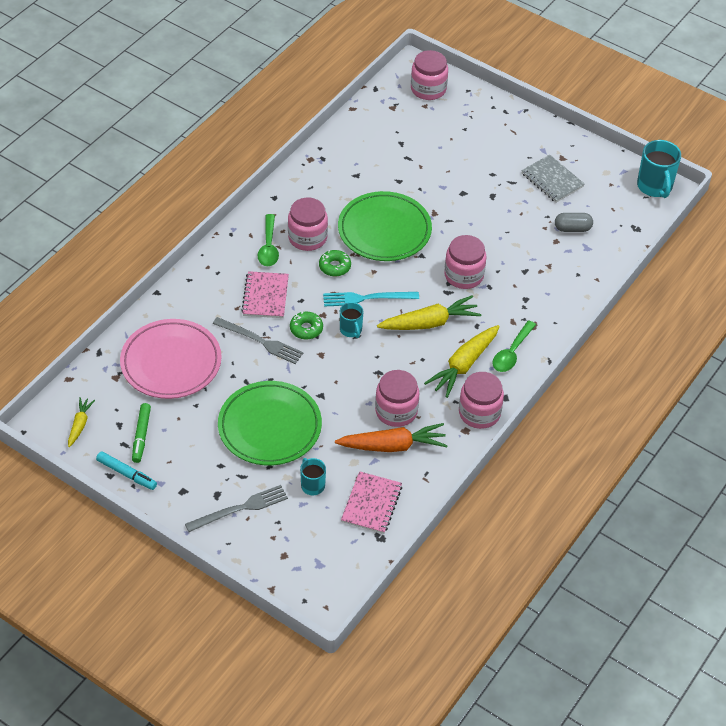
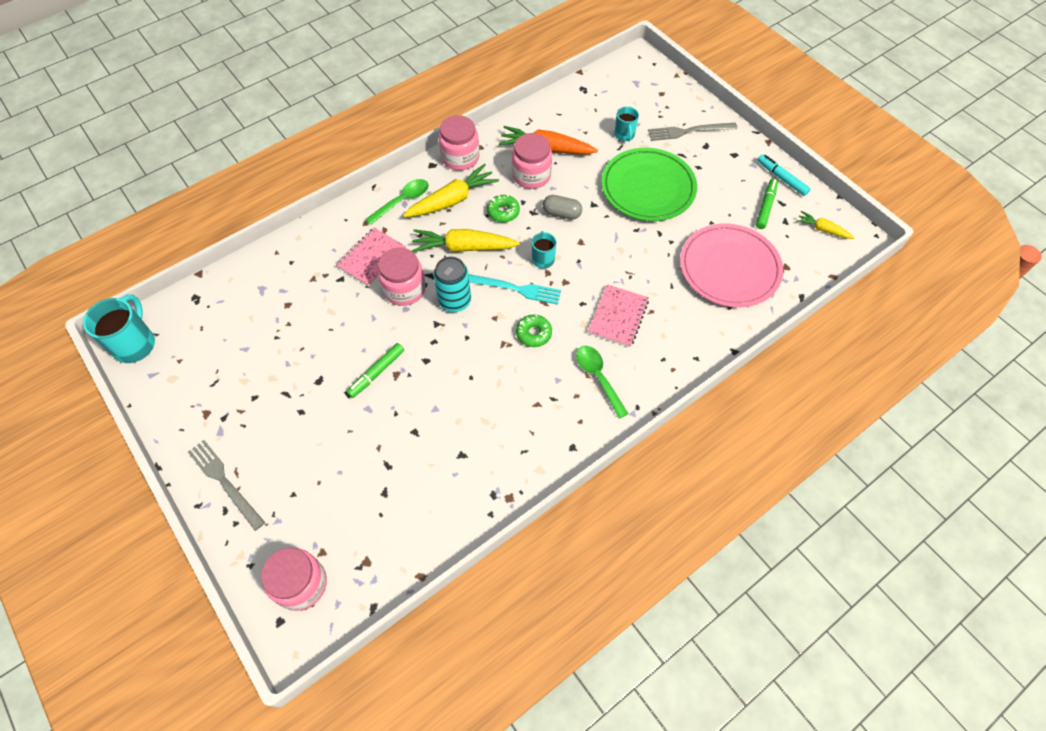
camera: 160 degrees left, 10 degrees up
yellow carrot [68,397,95,447] -> yellow carrot turned 90 degrees clockwise [796,211,855,239]
grey fork [213,317,303,364] -> grey fork moved to [188,440,265,531]
green spoon [258,214,279,266] -> green spoon turned 45 degrees counterclockwise [576,346,628,419]
pink jar [288,198,328,251] -> none
green donut [290,311,323,339] -> green donut moved to [487,195,520,222]
green plate [338,191,432,261] -> none
pink notebook [341,471,402,534] -> pink notebook moved to [336,227,406,287]
grey notebook [521,154,585,203] -> none
grey capsule [555,213,593,232] -> grey capsule moved to [543,195,582,220]
none -> green marker [347,343,404,398]
none -> turquoise can [433,257,471,312]

